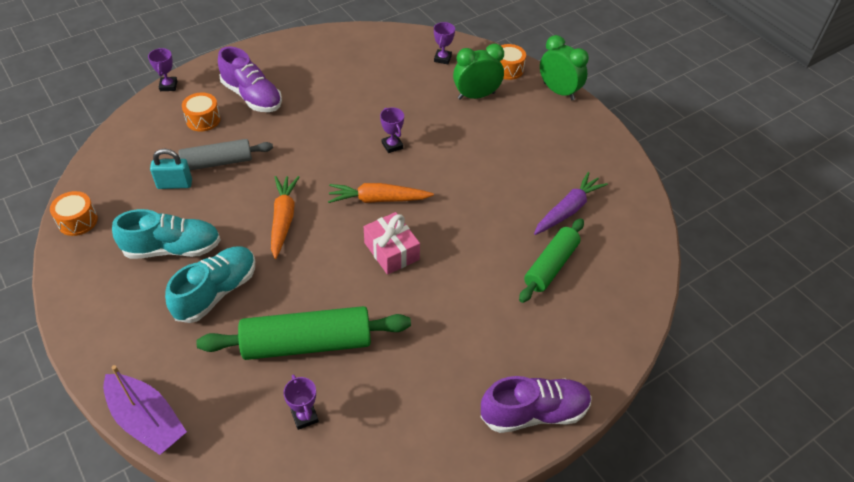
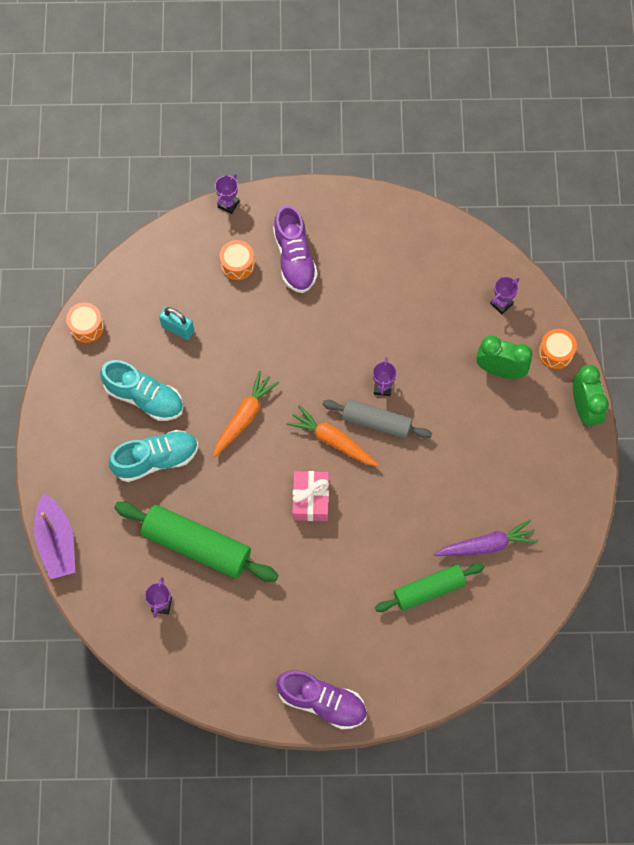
camera: 35 degrees right, 20 degrees up
grey rolling pin [162,139,273,170] -> grey rolling pin moved to [323,399,432,439]

